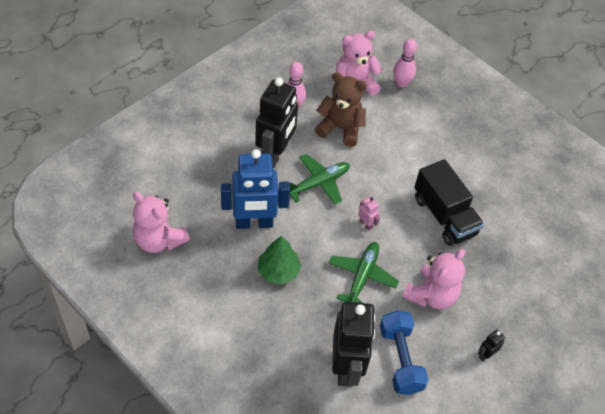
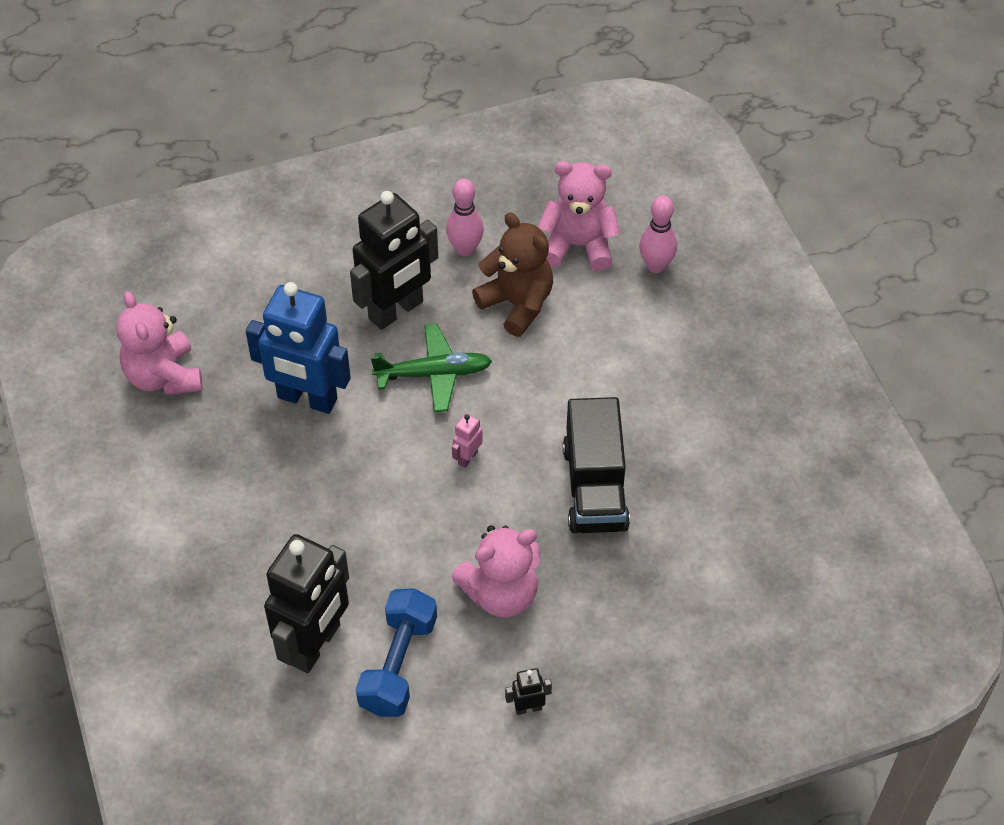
camera: 30 degrees right, 0 degrees up
green tree [258,236,301,284] -> none
green plane [329,242,399,302] -> none
pink robot [358,197,380,231] -> pink robot turned 135 degrees counterclockwise [452,413,483,468]

